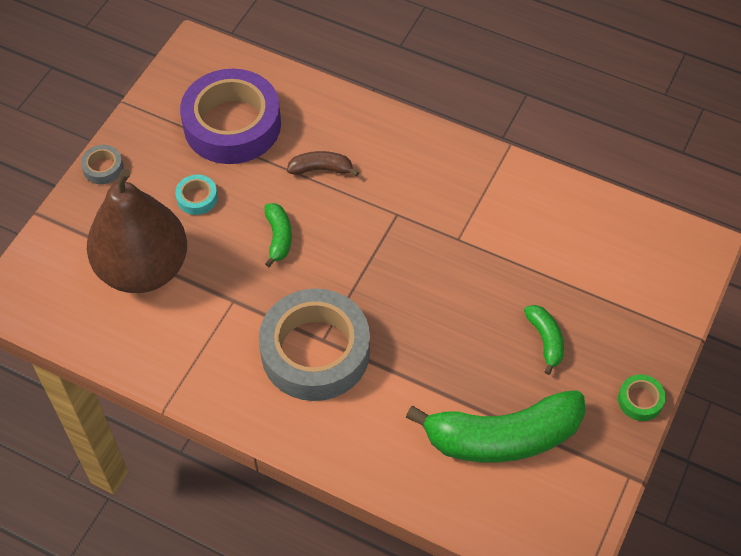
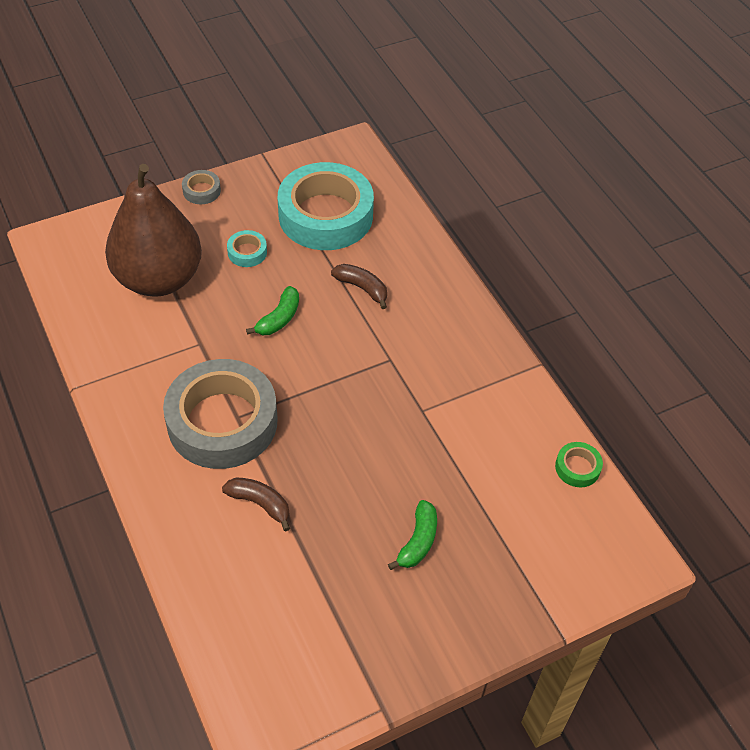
camera: 35 degrees right, 5 degrees down
purple tape [180,69,281,164] -> turquoise tape [278,162,374,250]
green banana [406,390,586,463] -> none
green tape [618,374,666,421] -> green tape moved to [555,442,603,487]
none -> brown banana [222,477,290,531]

